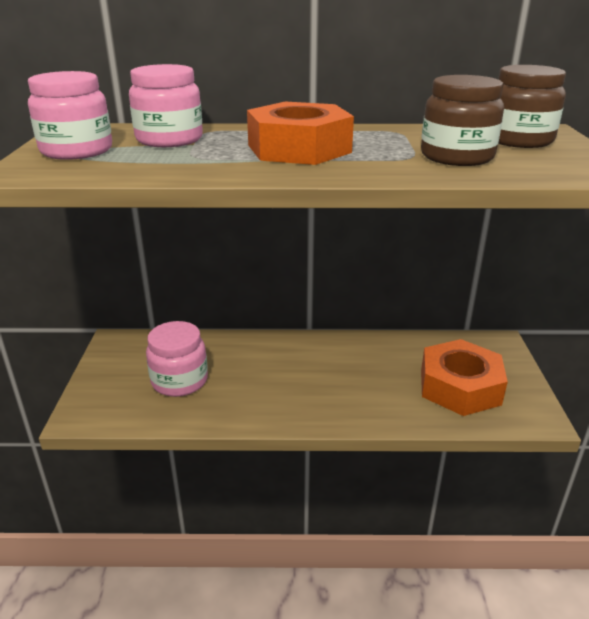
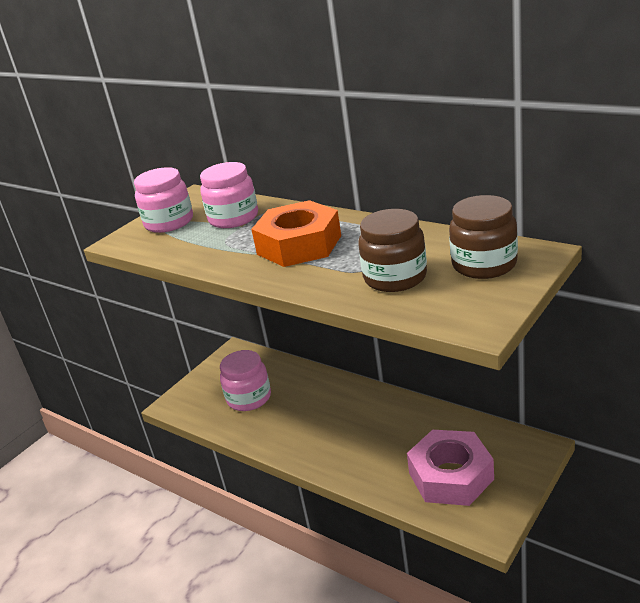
camera: 40 degrees right, 0 degrees up
orange nut [421,339,508,416] -> pink nut [407,430,494,506]

